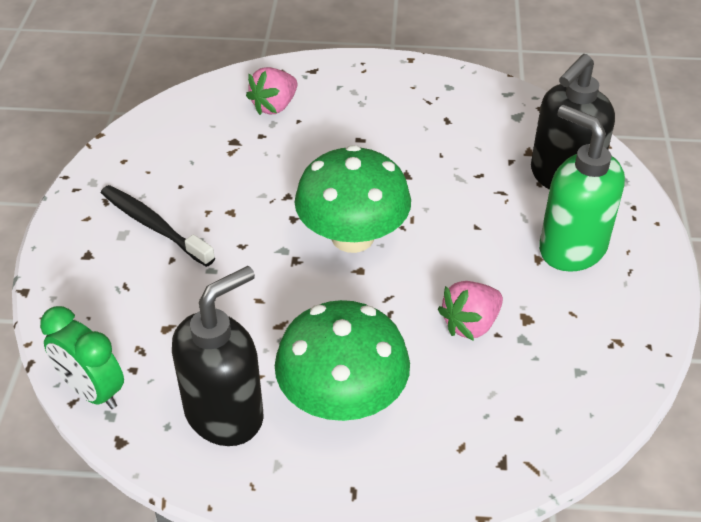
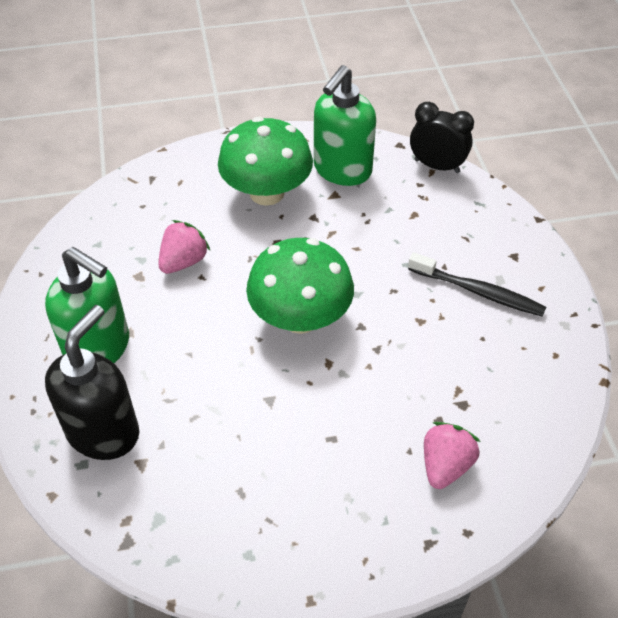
camera: 165 degrees right, 5 degrees up
green clock [40,306,124,409] -> black clock [410,102,474,173]
black soap dispenser [172,266,263,446] -> green soap dispenser [314,65,376,186]

